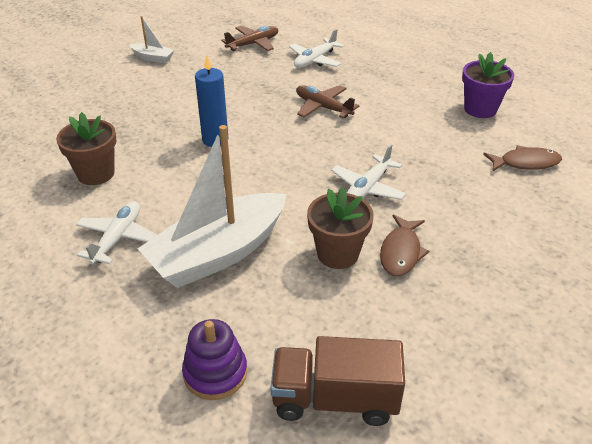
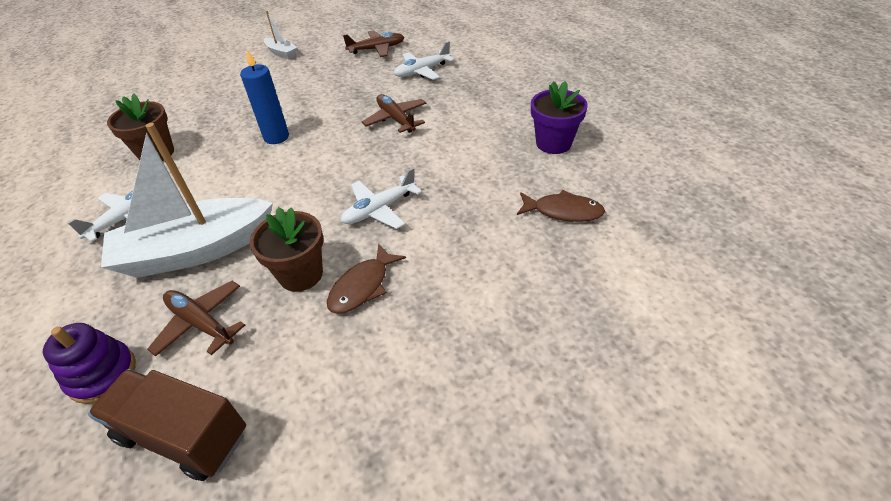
camera: 20 degrees right, 5 degrees up
none -> brown plane [147,281,245,357]

